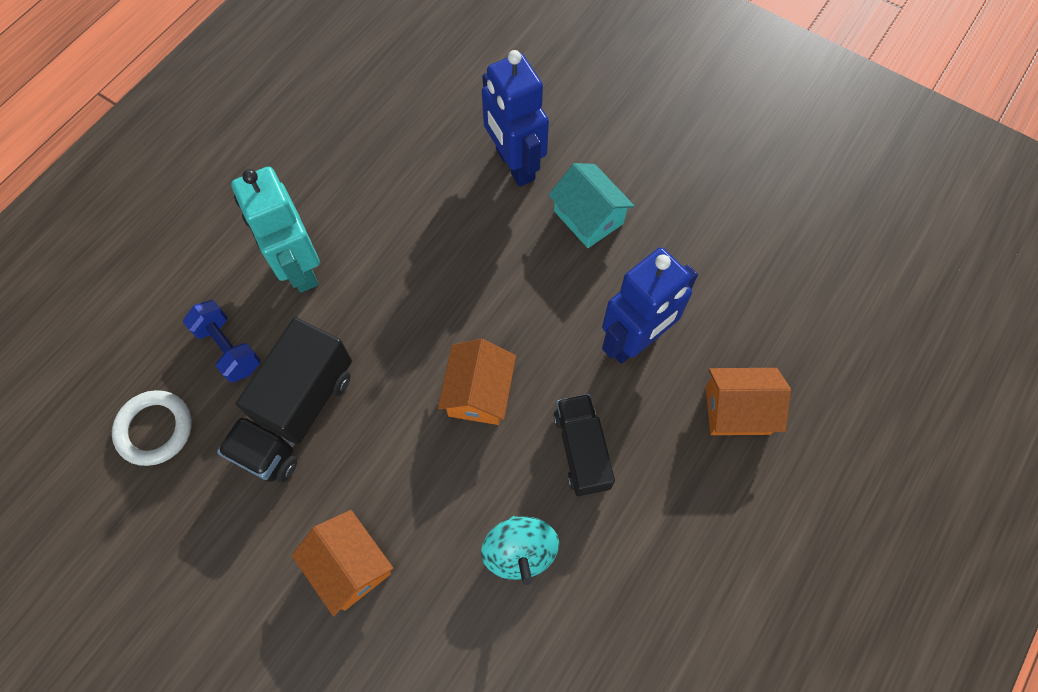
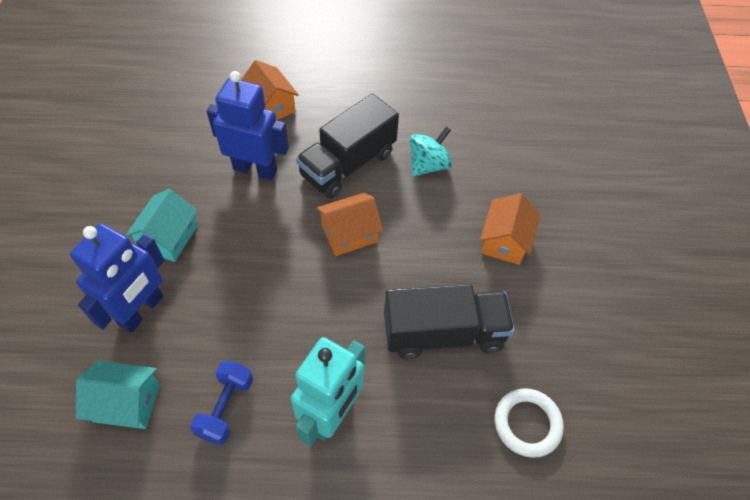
camera: 125 degrees left, 10 degrees down
blue dumbbell [183,300,260,382] -> blue dumbbell moved to [190,361,253,445]
black truck [553,394,615,497] -> black truck [296,93,399,198], size x1.56
none -> turquoise house [76,361,160,429]

